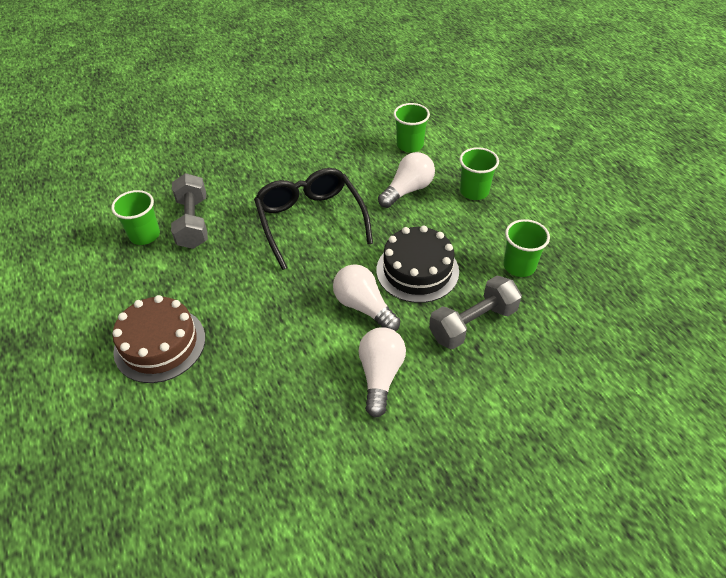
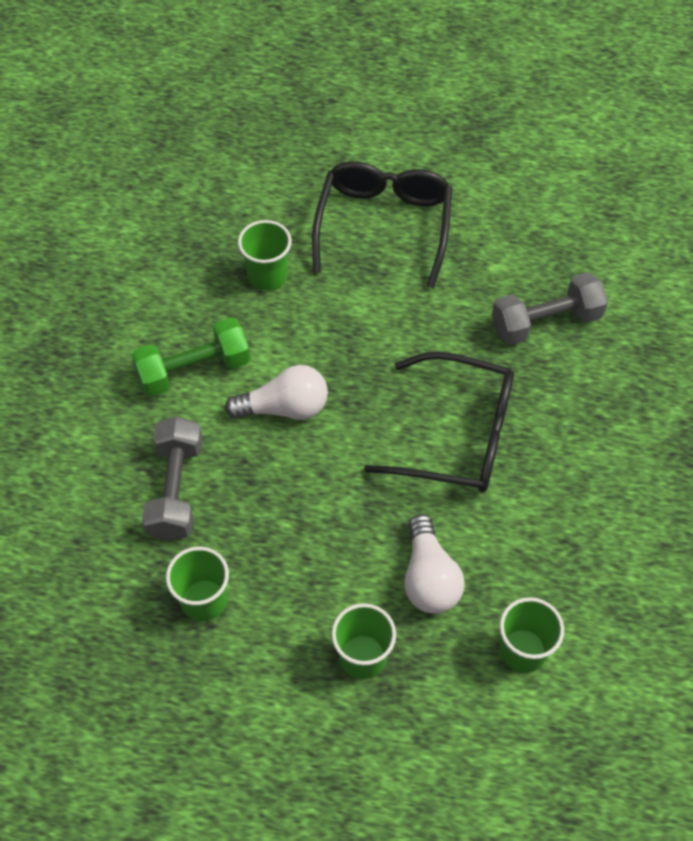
camera: 125 degrees right, 10 degrees up
green cup [111,190,160,245] -> green cup moved to [238,220,292,291]
brown cake [113,295,205,383] -> black glasses [312,161,452,289]
grey dumbbell [171,173,208,249] -> grey dumbbell turned 45 degrees counterclockwise [492,272,608,345]
white light bulb [359,327,406,418] -> green dumbbell [132,318,250,397]
black cake [376,225,459,303] -> none

